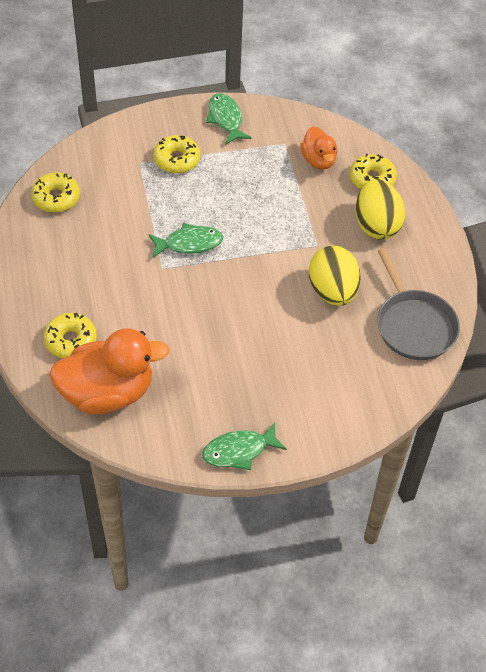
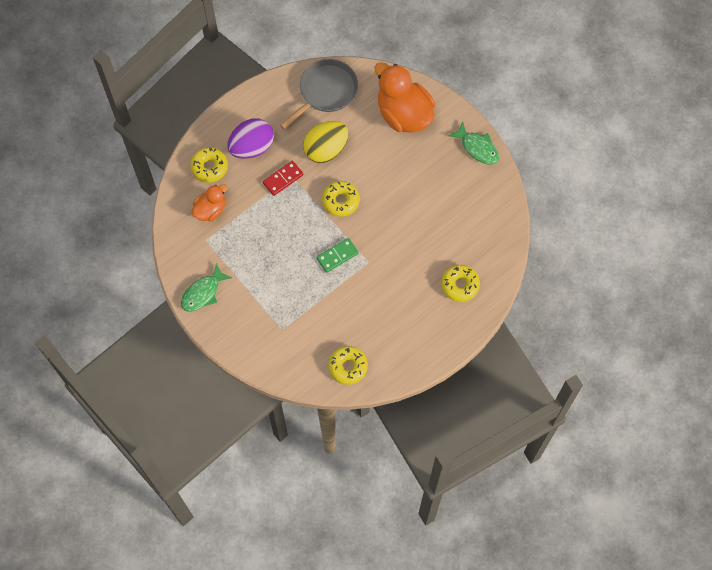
camera: 115 degrees left, 15 degrees up
orange duck [49,328,170,414] -> orange duck moved to [375,62,435,132]
green fish [148,223,223,258] -> green domino [316,238,359,273]
yellow donut [153,135,200,173] -> yellow donut moved to [322,181,360,217]
yellow egg [356,179,405,239] -> purple egg [228,118,274,159]
none -> red domino [263,161,303,196]

